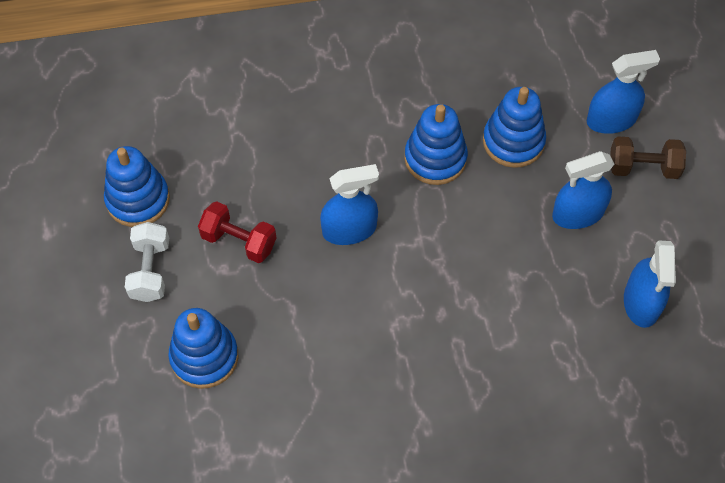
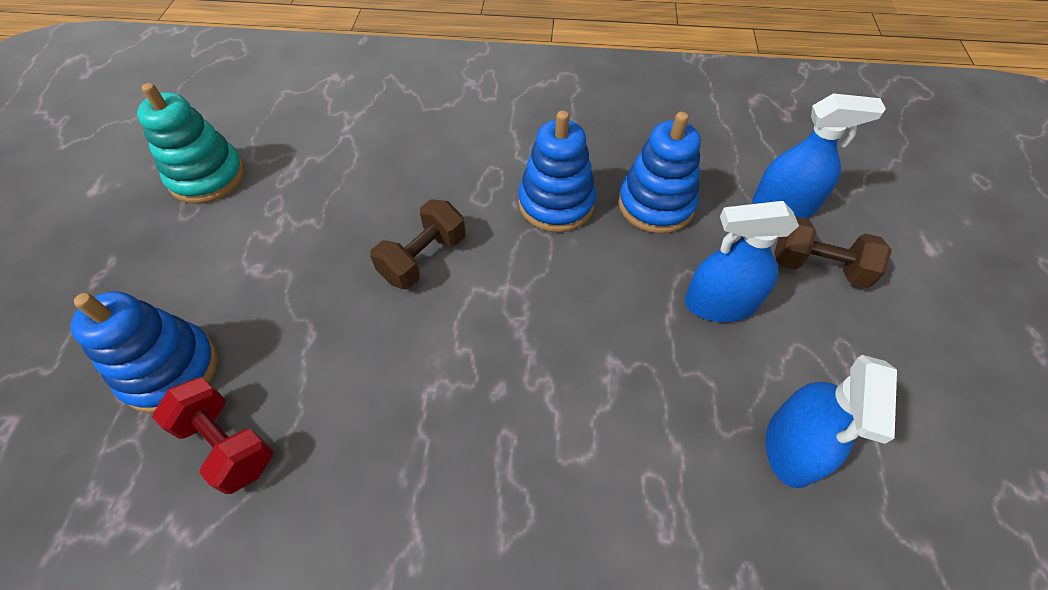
camera: 15 degrees right, 5 degrees down
blue stacking toy [104,146,170,227] -> turquoise stacking toy [137,83,245,204]
white dumbbell [125,222,169,302] -> none
red dumbbell [198,201,276,263] -> red dumbbell moved to [152,377,274,494]
blue spray bottle [320,164,379,245] -> brown dumbbell [370,199,466,289]

